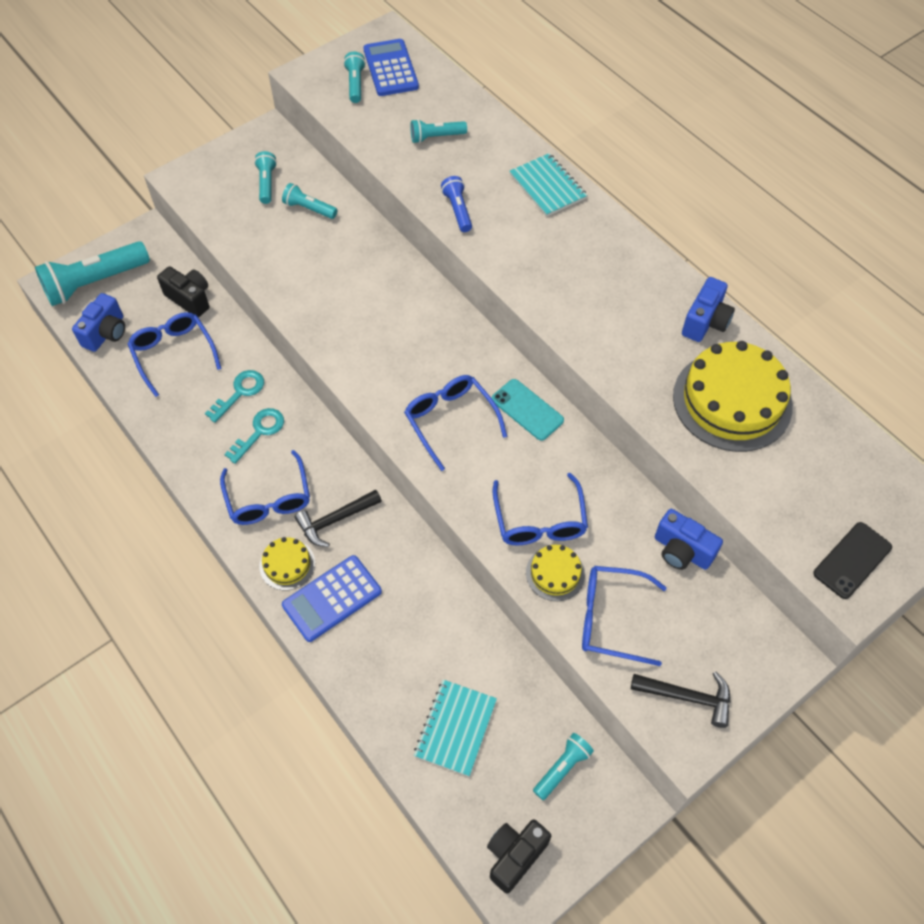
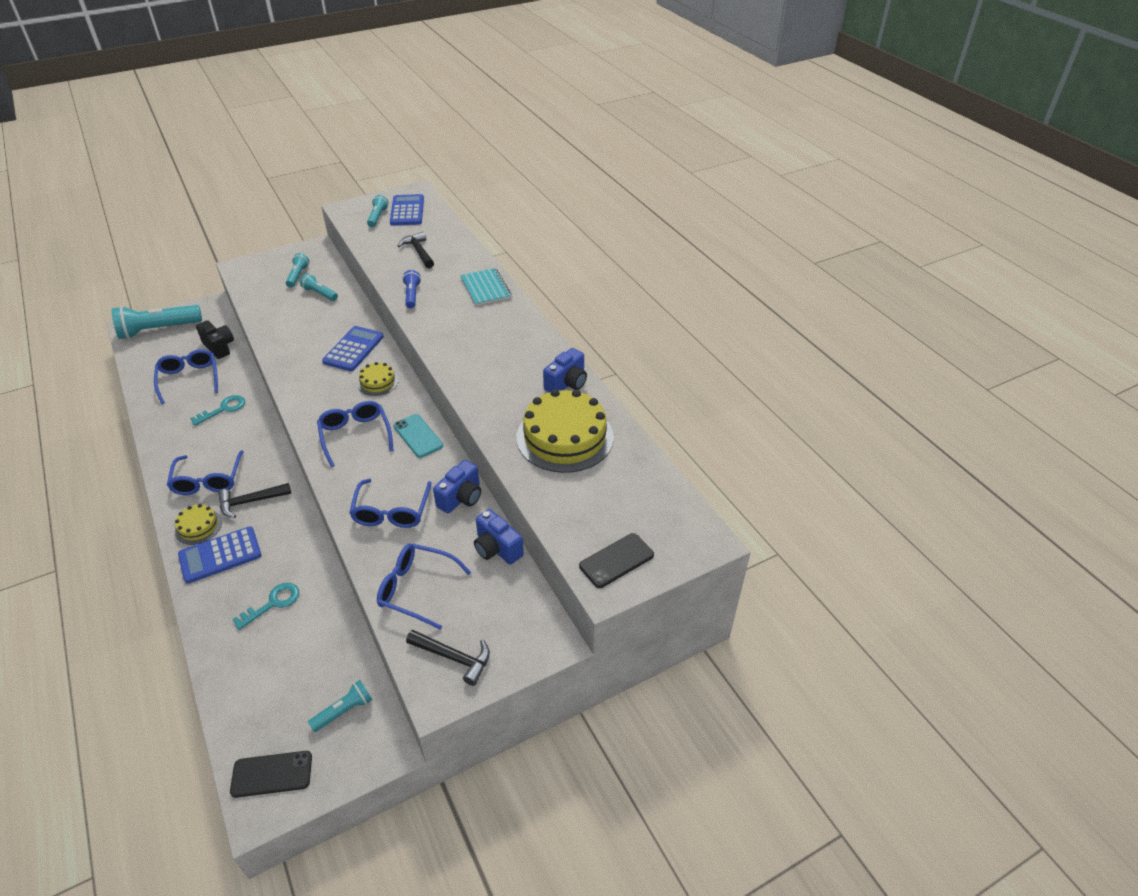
camera: 10 degrees right, 15 degrees down
blue camera [72,293,125,352] -> blue camera moved to [433,460,481,513]
turquoise key [224,408,284,464] -> turquoise key moved to [232,583,299,630]
turquoise flashlight [410,119,467,143] -> black hammer [398,232,434,269]
turquoise notebook [414,679,497,776] -> none
black camera [487,820,551,894] -> black phone [230,751,312,798]
yellow cake [526,545,585,601] -> yellow cake moved to [357,362,399,396]
none -> blue calculator [322,326,384,371]

